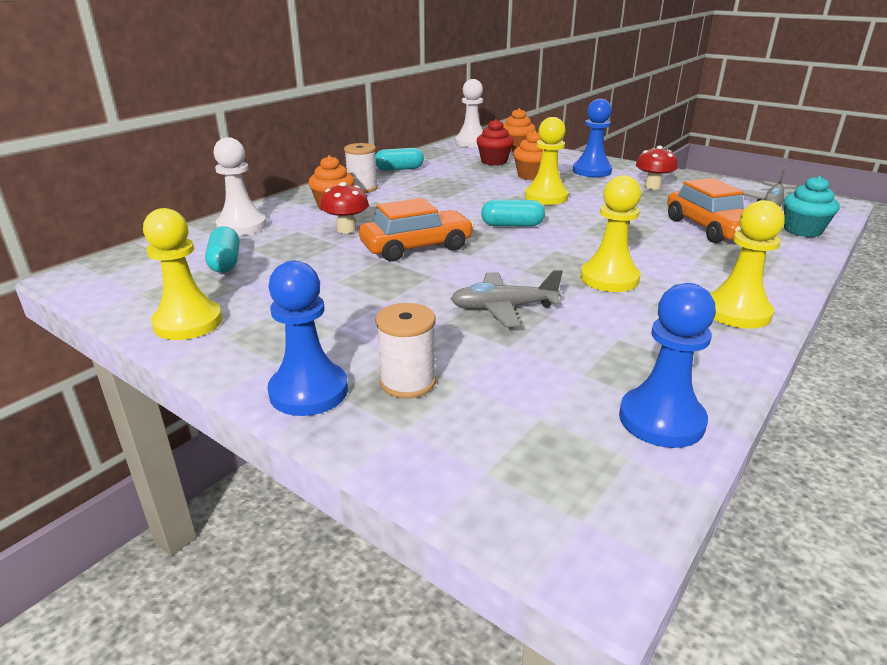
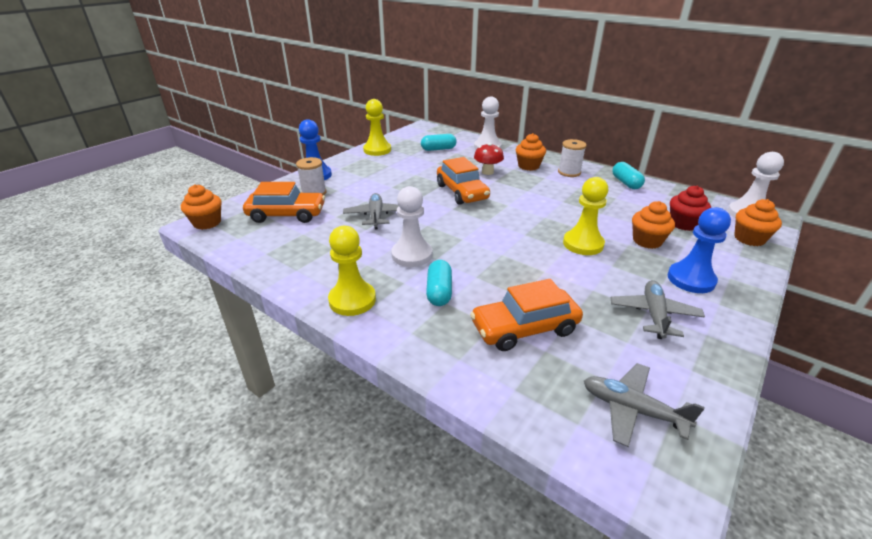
camera: 90 degrees right, 5 degrees up
turquoise capsule [481,200,545,227] -> turquoise capsule moved to [426,260,452,306]
yellow pawn [580,175,641,292] -> white pawn [391,186,432,267]
blue pawn [619,283,716,448] -> none
red mushroom [636,146,678,190] -> grey plane [611,280,705,339]
turquoise cupcake [783,176,839,237] -> none
none -> orange cupcake [181,184,222,230]
none -> orange car [243,182,325,223]

